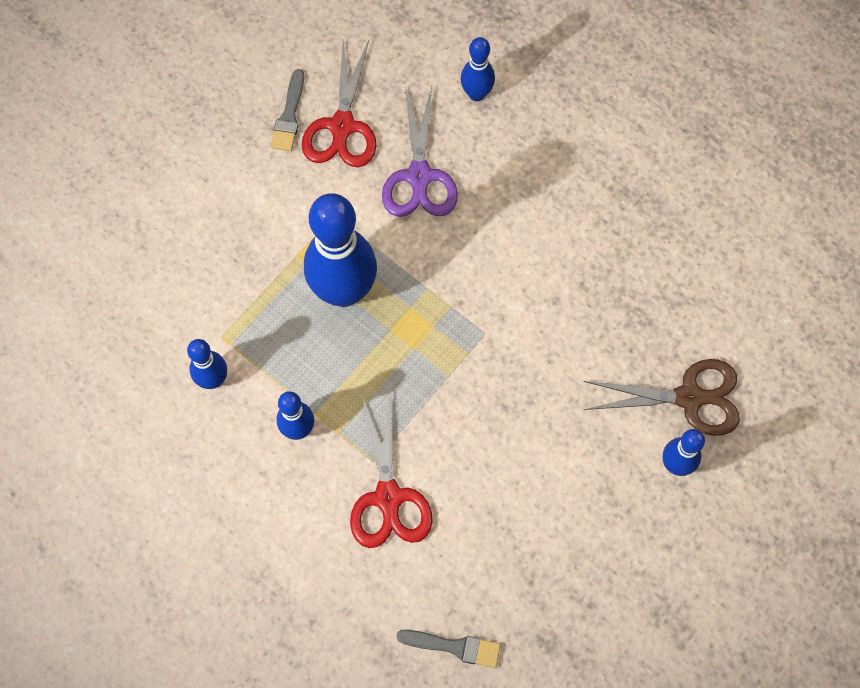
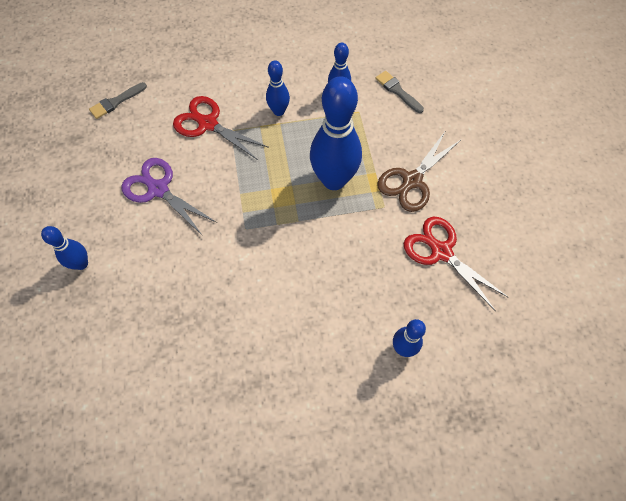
camera: 130 degrees right, 5 degrees down
grey brush [271,69,304,151] -> grey brush moved to [376,71,424,113]
purple scissors [382,86,458,217] -> purple scissors moved to [122,158,217,236]
brown scissors [583,359,740,436] -> brown scissors moved to [377,130,462,212]

